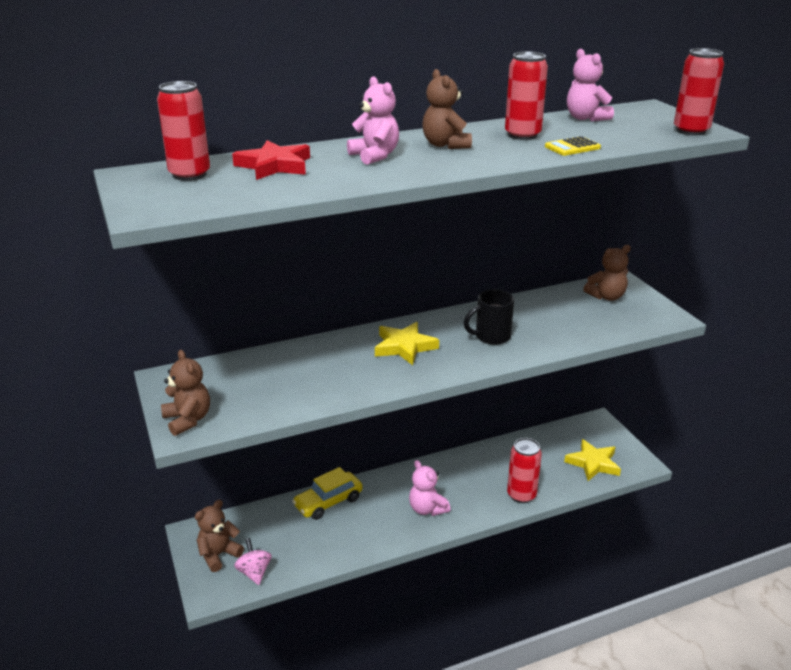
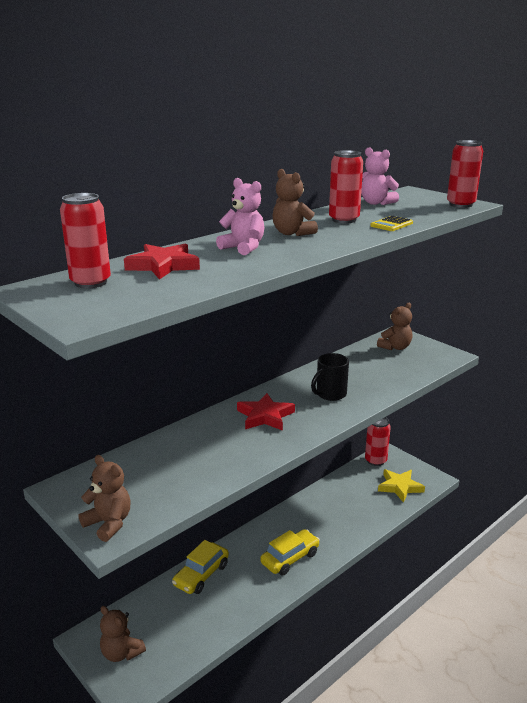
camera: 20 degrees left, 5 degrees down
brown teddy bear [195,500,244,572] -> brown teddy bear turned 75 degrees counterclockwise [100,606,146,662]
pink spinning top [234,538,272,585] -> none
yellow star [375,322,439,365] -> red star [237,393,295,431]
pink teddy bear [409,460,451,516] -> yellow car [260,529,320,575]
red can [507,438,542,503] -> red can moved to [365,417,391,466]

